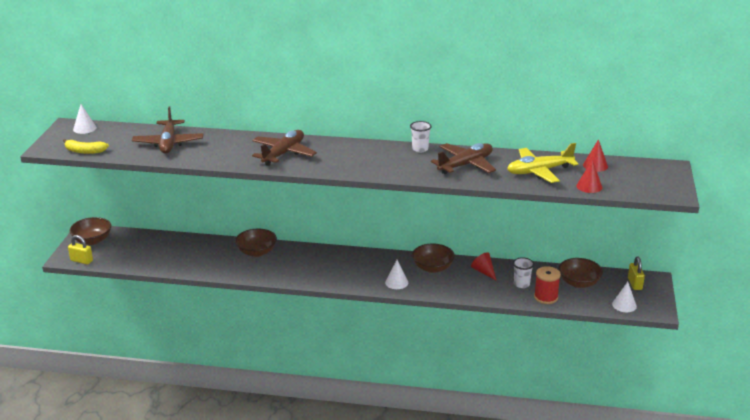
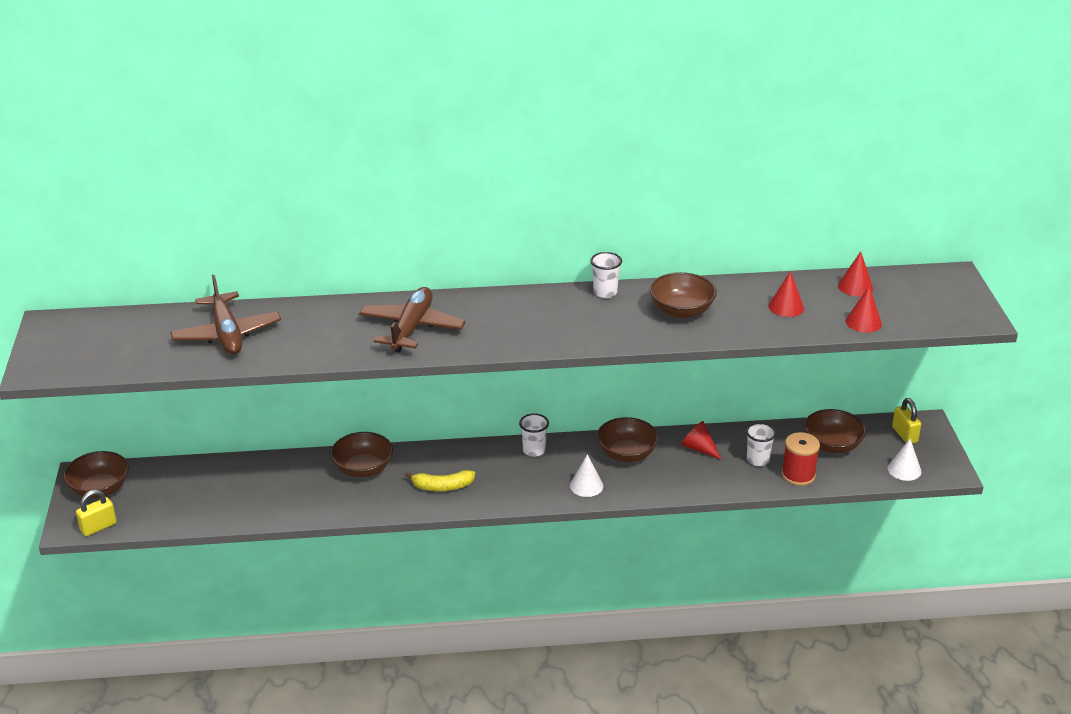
camera: 15 degrees left, 5 degrees up
yellow banana [63,139,109,154] -> yellow banana moved to [405,470,475,491]
yellow padlock [68,235,93,265] -> yellow padlock turned 45 degrees counterclockwise [76,490,117,536]
white cone [73,104,97,134] -> none
brown plane [431,143,496,174] -> brown bowl [650,272,717,318]
yellow plane [507,143,578,183] -> red cone [769,271,804,317]
none -> white cup [519,413,549,457]

